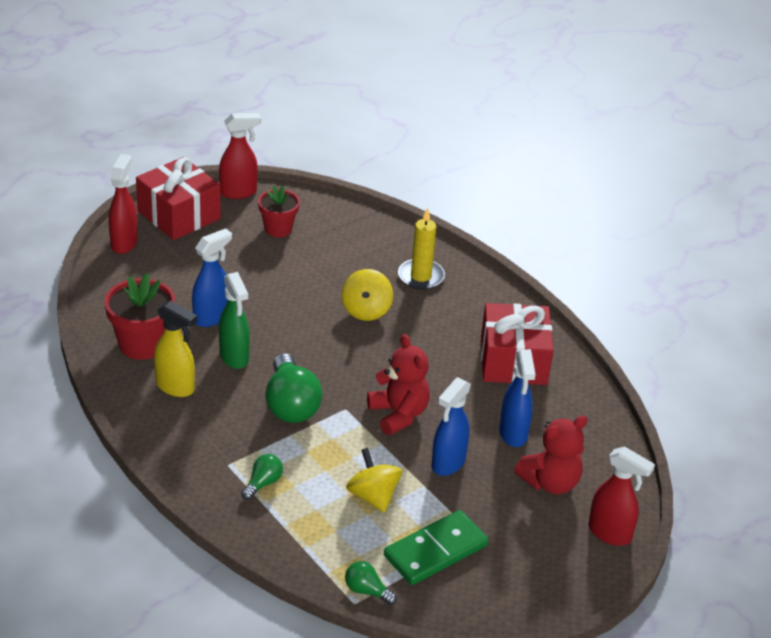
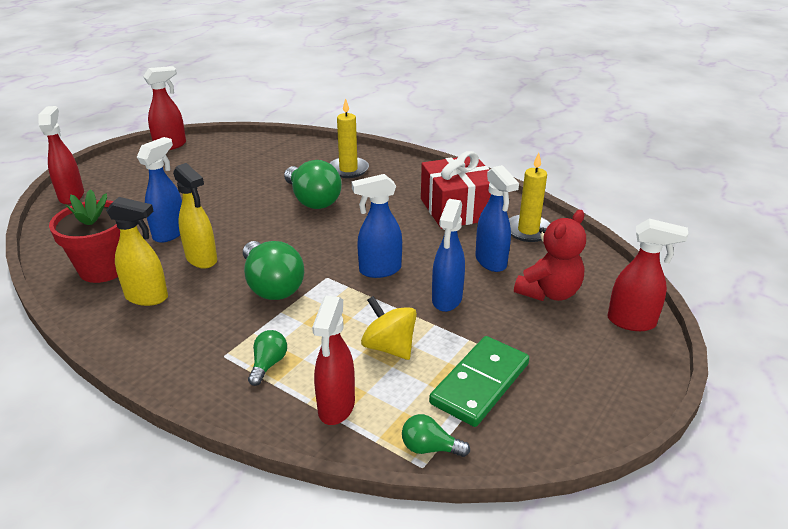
camera: 15 degrees left, 5 degrees down
red gift [136,157,221,240] -> none
green spray bottle [219,272,250,369] -> yellow spray bottle [173,163,217,268]
red flower pot [258,186,300,237] -> none
yellow spinning top [342,269,393,321] -> green light bulb [284,160,342,209]
red teddy bear [367,334,430,436] -> blue spray bottle [352,174,402,278]
none -> red spray bottle [312,296,355,425]
none -> yellow candle [509,153,551,242]

